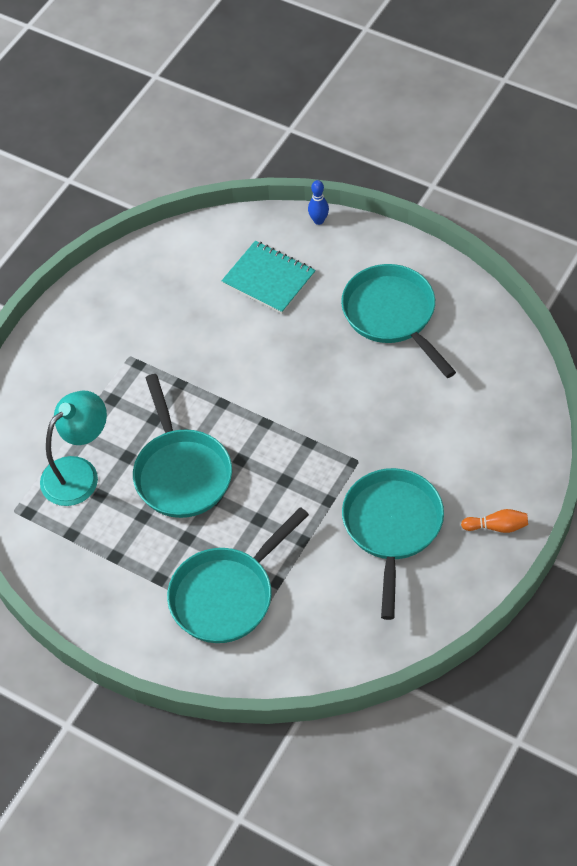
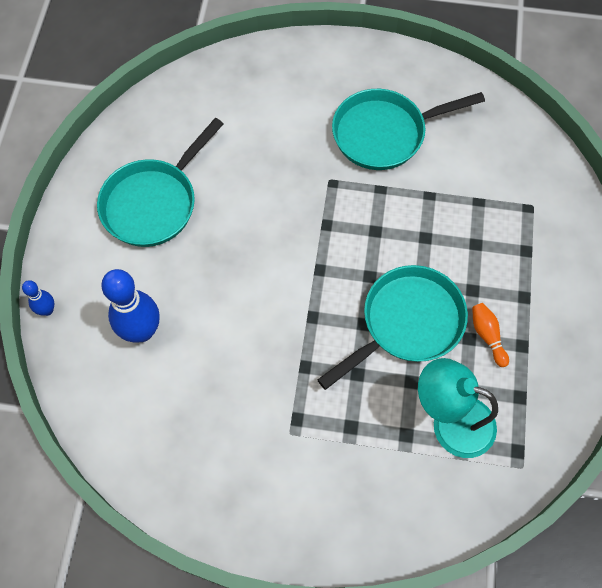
camera: 115 degrees left, 10 degrees up
turquoise pan [167,507,309,643] -> none
turquoise notebook [221,241,316,314] -> blue bowling pin [101,269,160,342]
orange bowling pin [461,509,528,533] -> orange bowling pin moved to [472,303,509,367]

